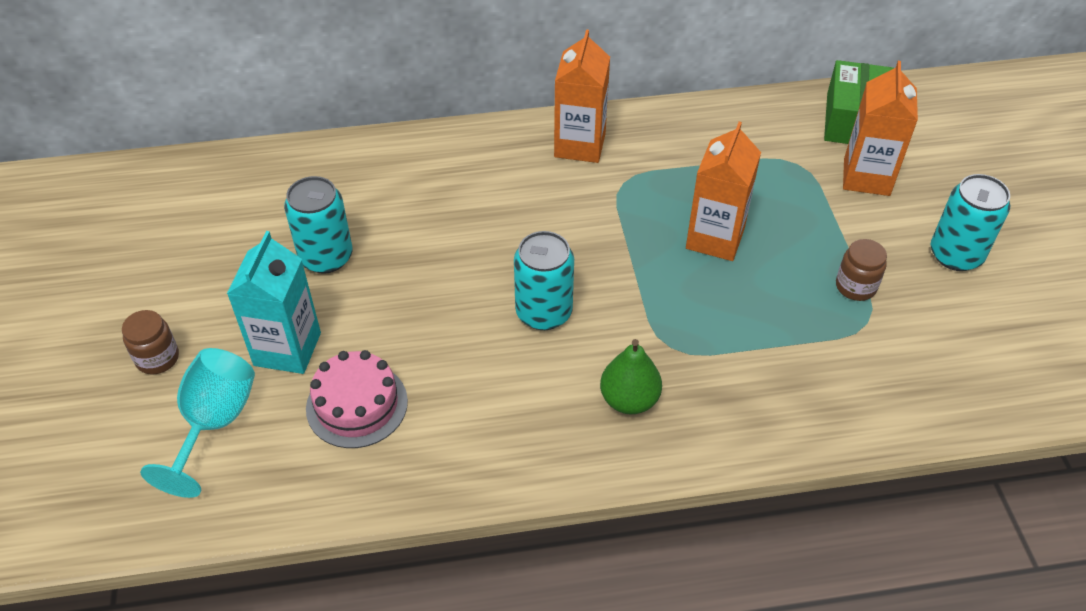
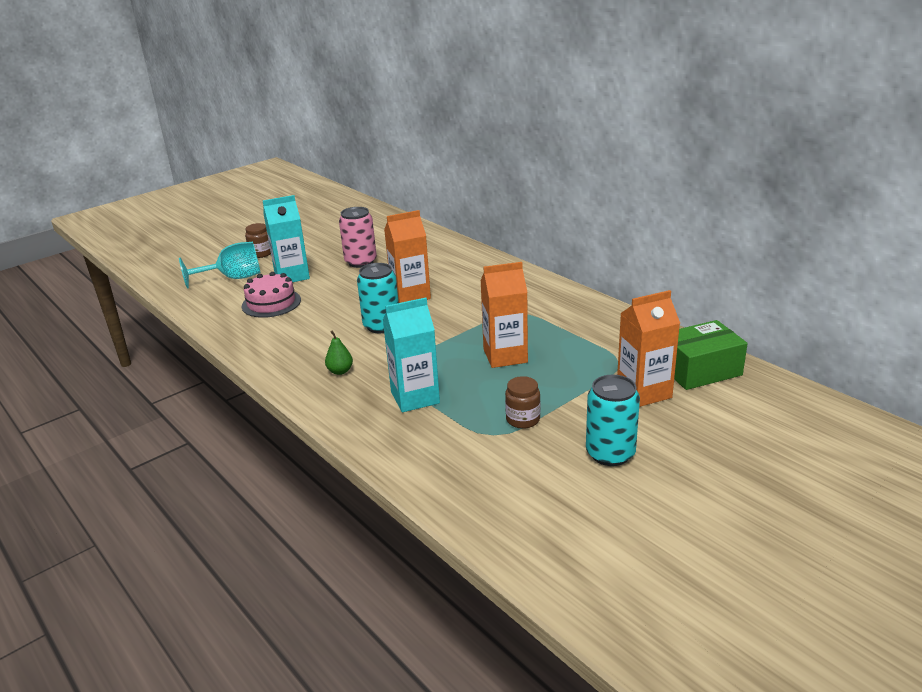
camera: 60 degrees right, 20 degrees down
turquoise can [284,176,353,274] -> pink can [339,207,377,268]
orange carton [554,30,610,163] -> orange carton moved to [384,210,431,303]
green pear [600,339,662,414] -> green pear [325,331,353,375], size x0.67
none -> turquoise carton [383,298,440,412]

